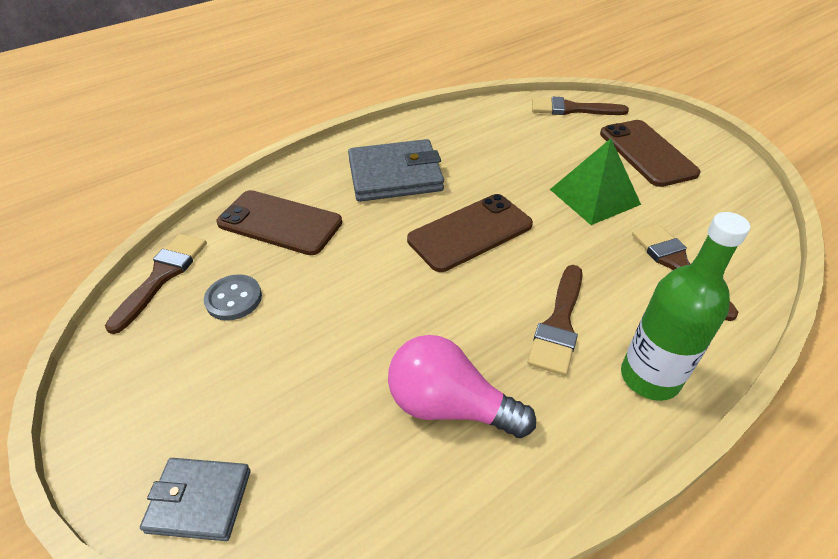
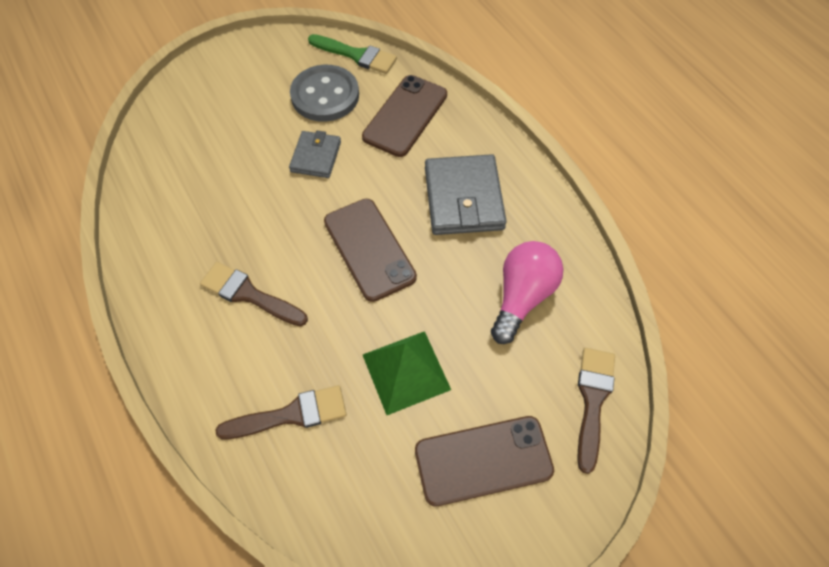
camera: 95 degrees right, 15 degrees up
brown brush [105,234,207,334] -> green brush [308,34,397,74]
grey wallet [140,458,251,541] -> grey wallet moved to [289,131,341,178]
grey button [204,274,262,321] -> grey button [290,65,359,122], size x1.73
pink light bulb [388,335,536,438] -> pink light bulb moved to [491,241,563,344]
green bottle [621,212,750,401] -> none

